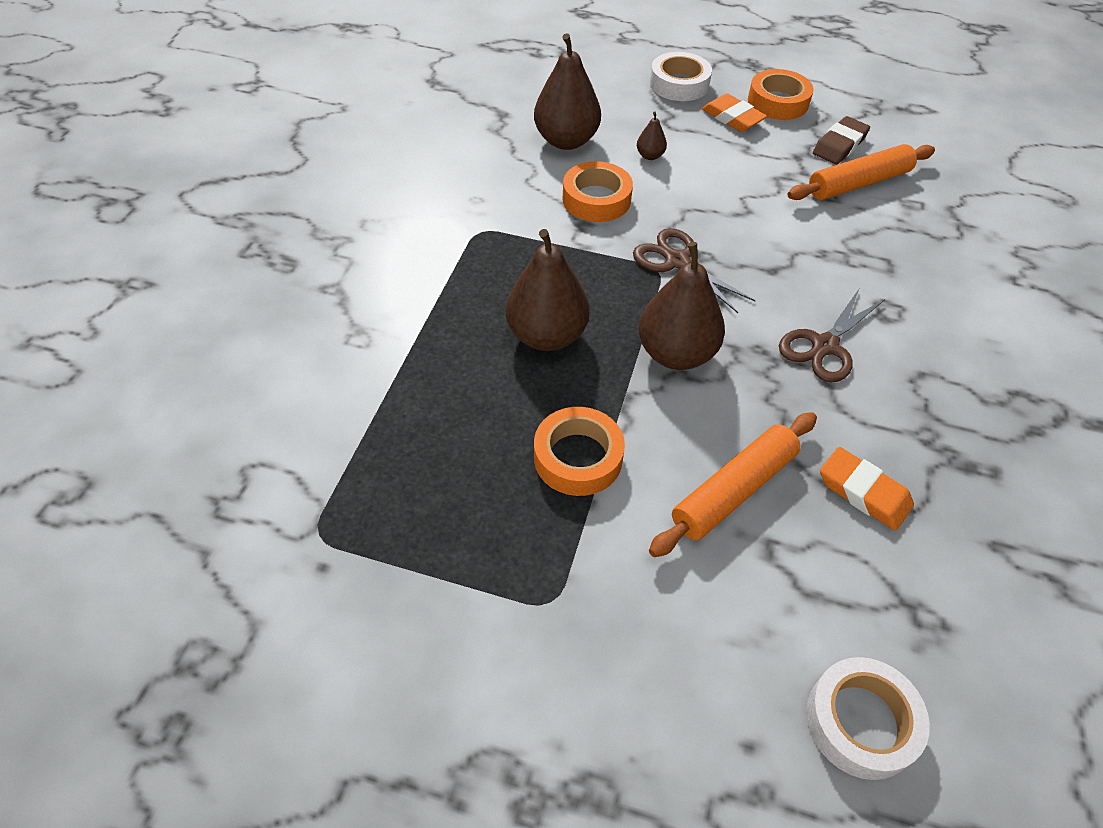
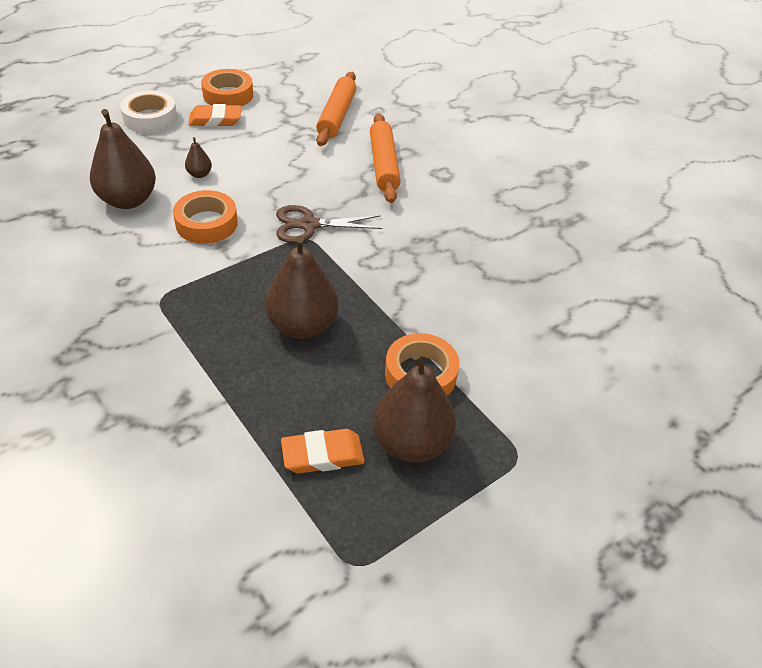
camera: 55 degrees left, 5 degrees down
brown pear [639,242,725,370] -> brown pear moved to [373,352,456,462]
orange rolling pin [649,412,817,557] -> orange rolling pin moved to [370,113,401,203]
brown scissors [779,289,885,382] -> none
white tape [806,657,930,780] -> none
brown eraser [813,116,870,164] -> none
orange eraser [820,447,914,531] -> orange eraser moved to [281,429,365,474]

